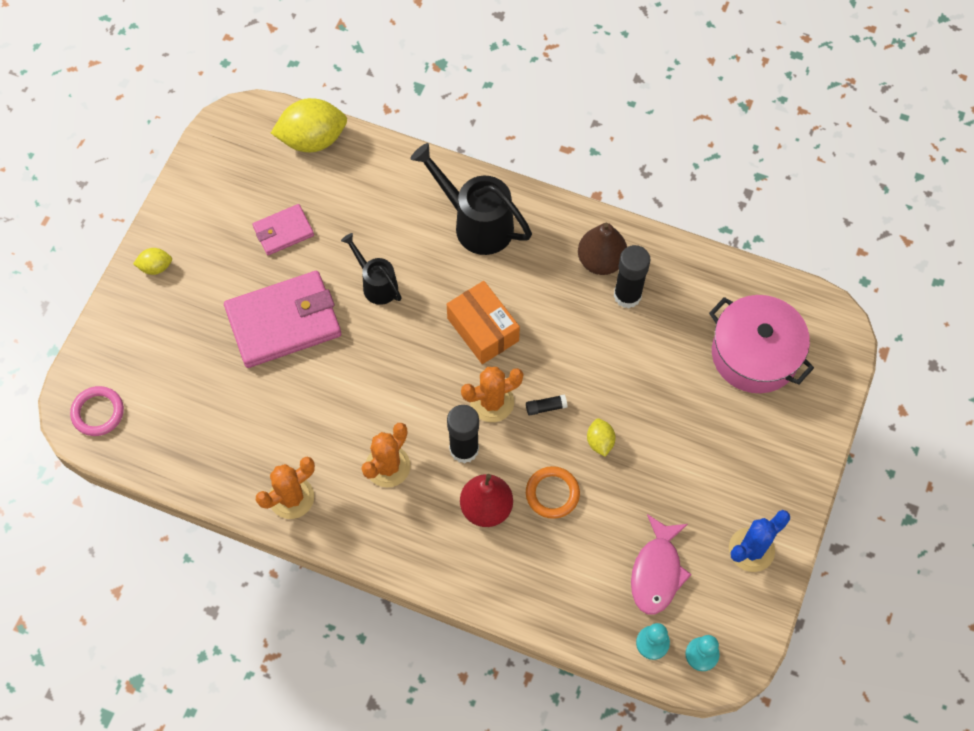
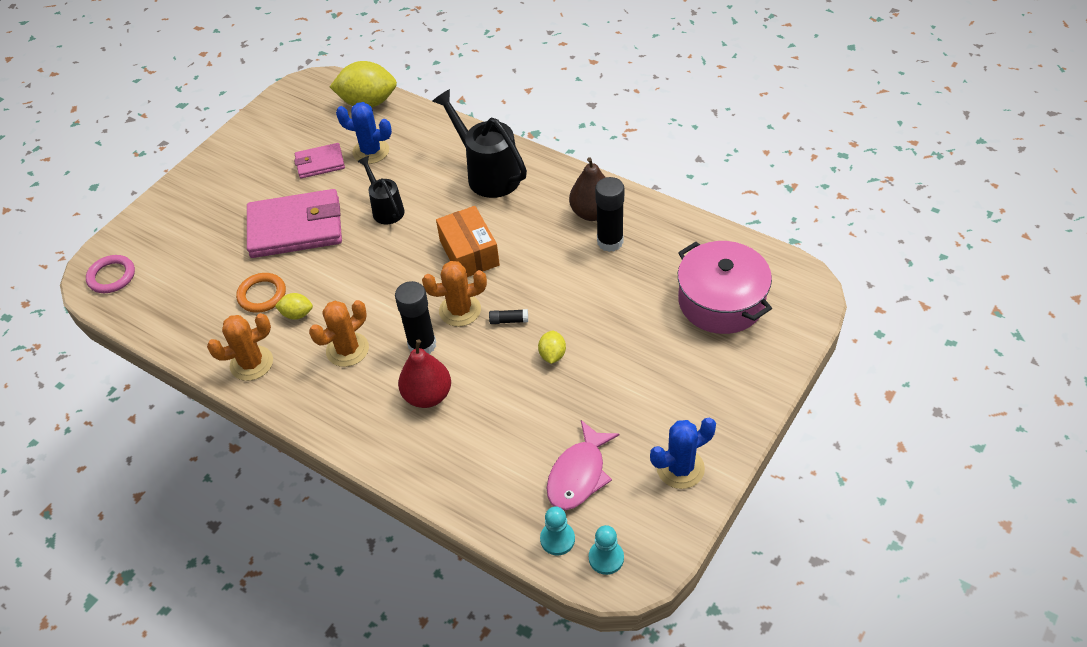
camera: 15 degrees right, 15 degrees down
yellow lemon [133,248,172,275] -> yellow lemon moved to [275,293,313,320]
orange ring [526,466,580,519] -> orange ring moved to [236,273,286,313]
none -> blue cactus [336,102,392,164]

